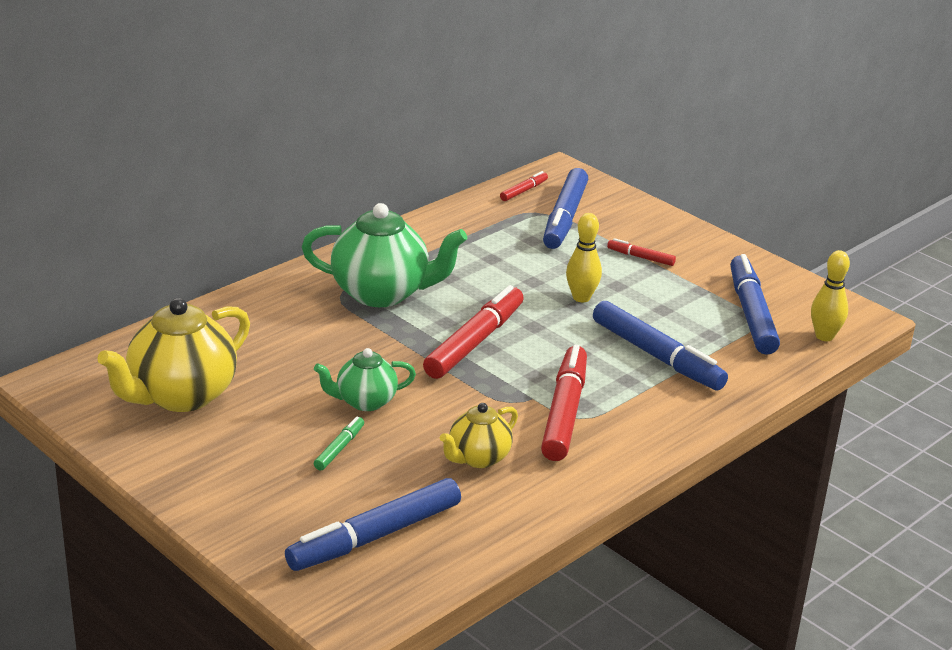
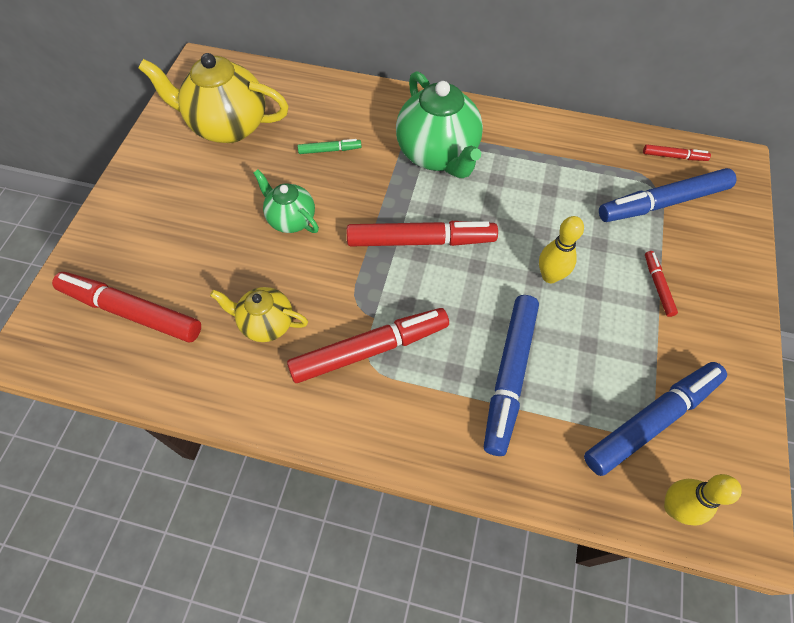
camera: 60 degrees right, 30 degrees up
blue marker [285,478,461,571] -> red marker [52,272,201,342]
green marker [314,416,364,471] -> green marker moved to [298,139,361,154]

